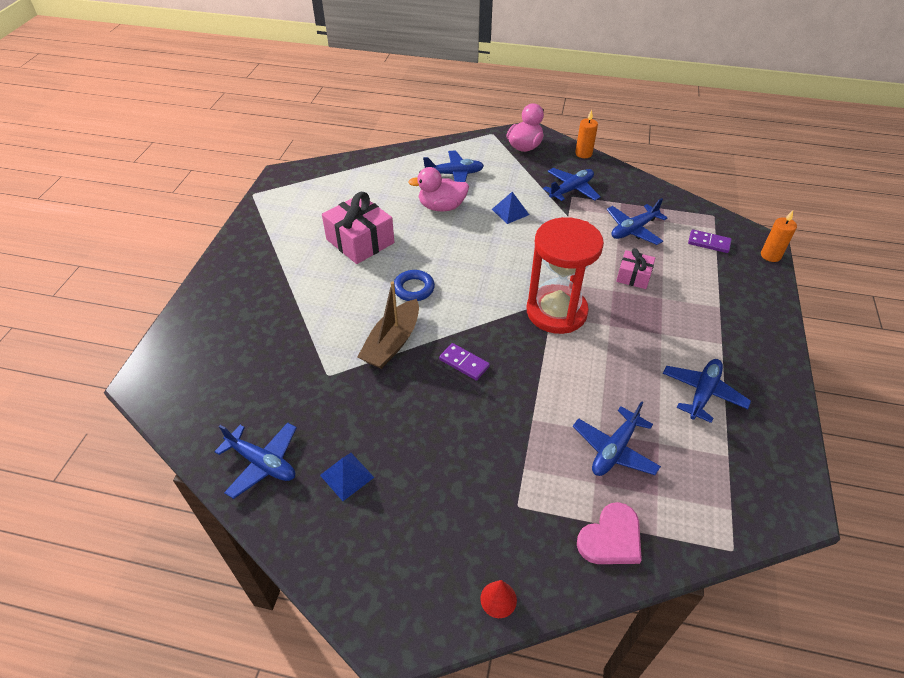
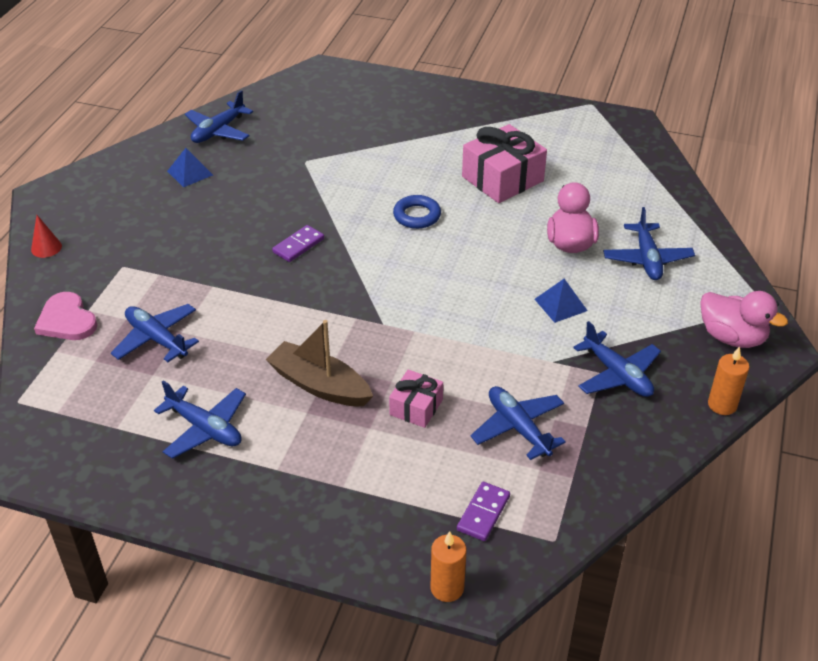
camera: 95 degrees right, 5 degrees down
brown boat [357,281,419,369] -> brown boat moved to [266,320,373,406]
red hourglass [527,217,604,334] -> none

